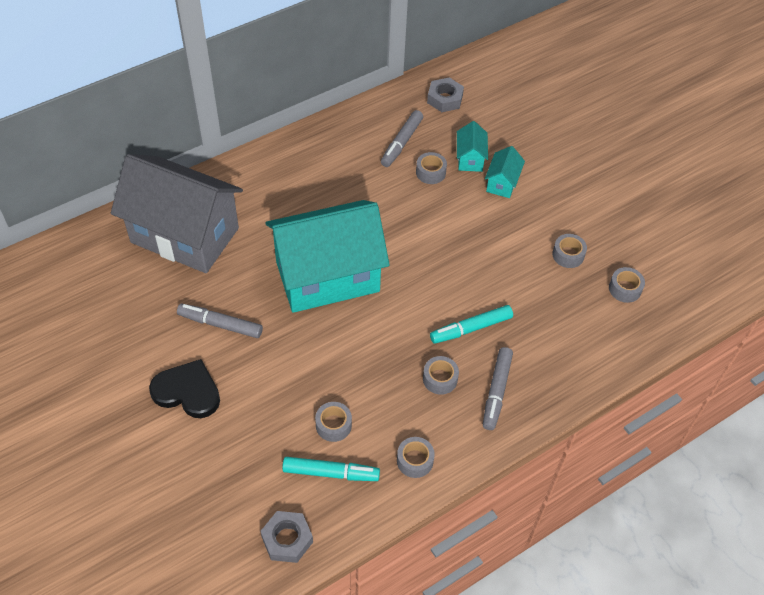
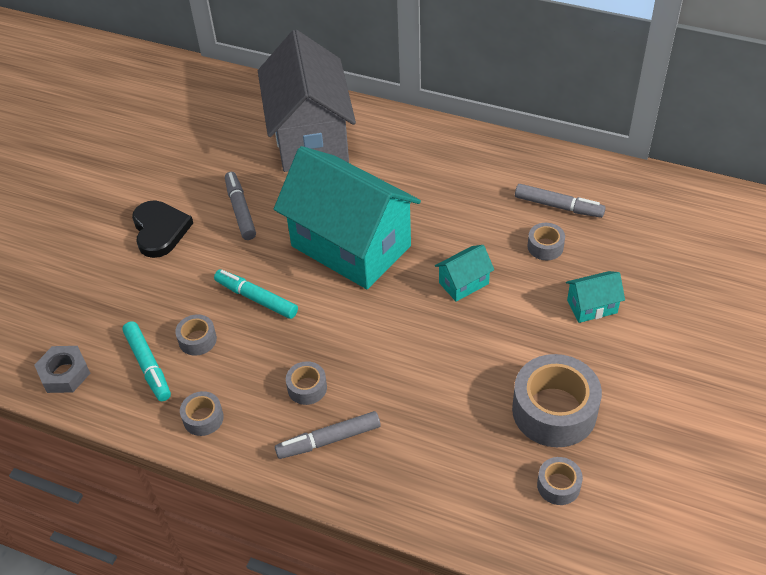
camera: 60 degrees right, 5 degrees down
grey marker [381,110,423,167] -> grey marker turned 150 degrees counterclockwise [515,184,606,218]
grey nut [427,77,464,112] -> none
turquoise marker [430,305,513,344] -> turquoise marker moved to [214,269,298,319]
turquoise house [457,121,488,172] -> turquoise house moved to [435,245,494,302]
grey tape [552,234,587,268] -> grey tape [512,354,602,447], size x2.06

